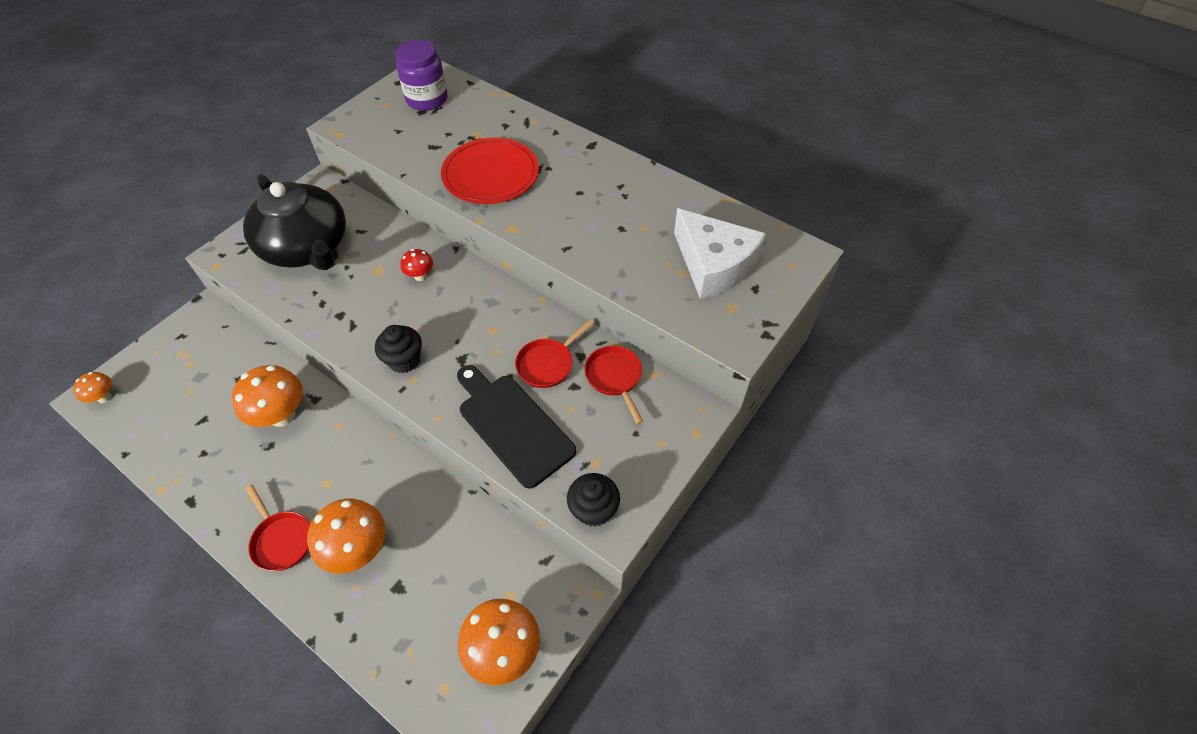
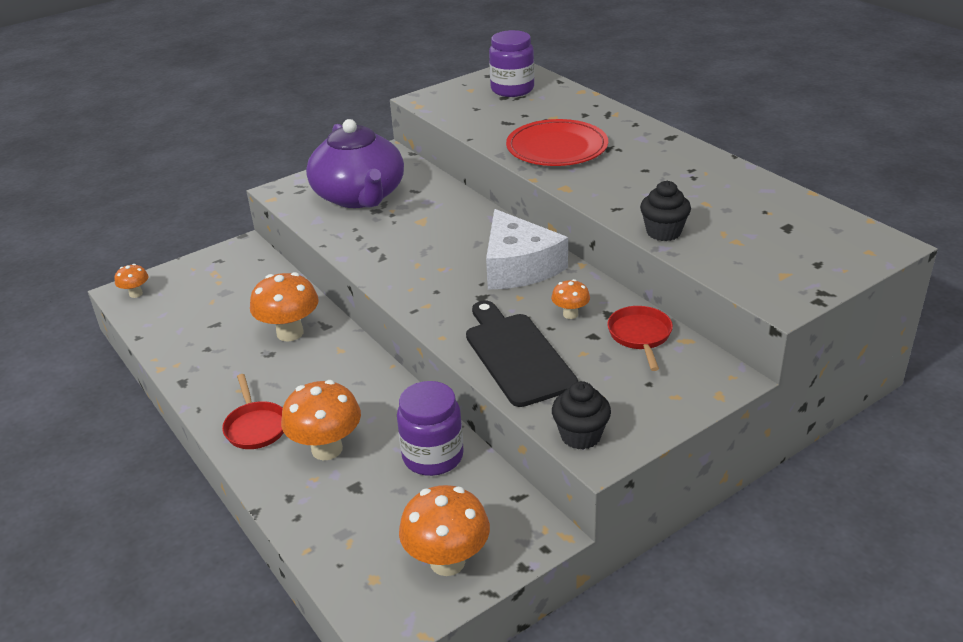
camera: 20 degrees right, 20 degrees down
black teapot [243,174,346,270] -> purple teapot [306,119,404,208]
black cupcake [375,325,422,373] -> black cupcake moved to [640,181,691,241]
red mushroom [400,249,433,281] -> none
red pan [515,320,594,388] -> orange mushroom [551,279,590,319]
white cheese [674,208,766,299] -> white cheese moved to [486,209,568,290]
none -> purple jar [397,381,464,476]

